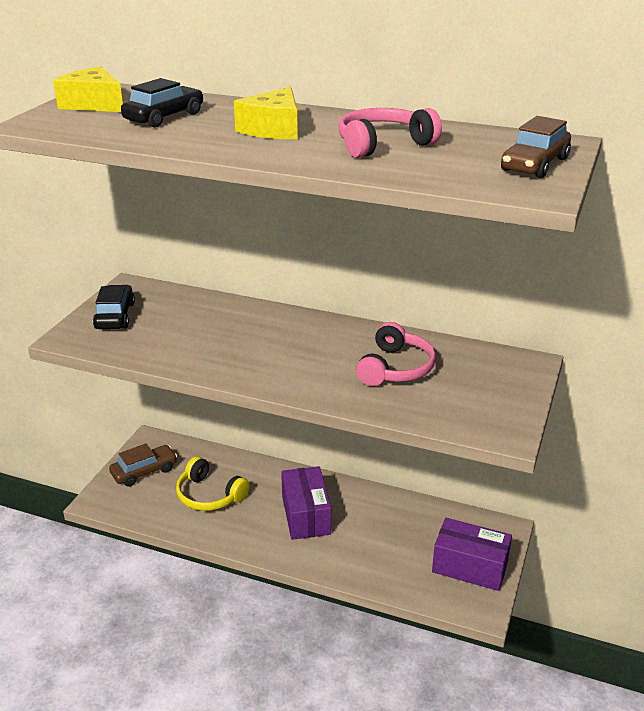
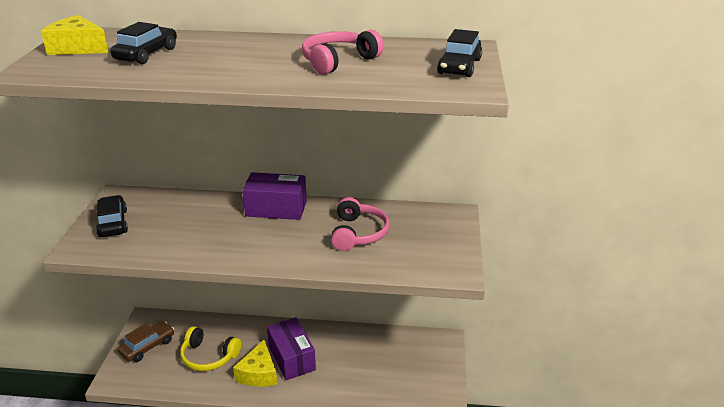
camera: 15 degrees left, 0 degrees up
yellow cheese [234,87,298,139] -> yellow cheese moved to [233,340,277,387]
purple box [432,518,512,591] -> purple box moved to [242,172,307,220]
brown car [501,116,571,178] -> black car [437,29,482,77]

